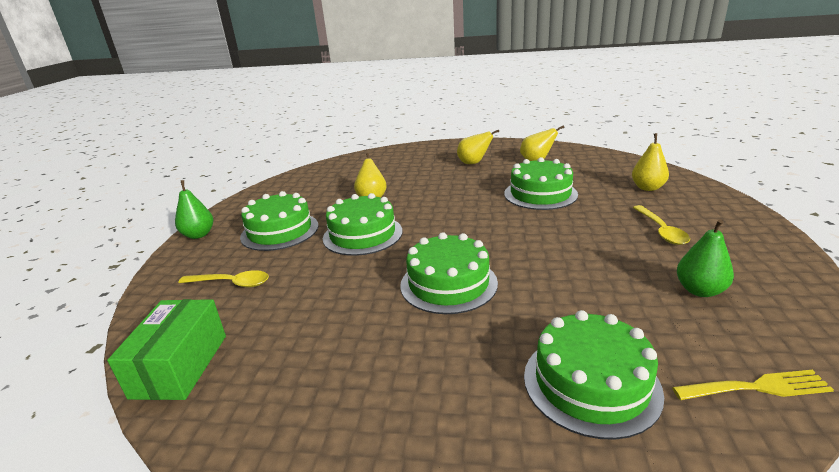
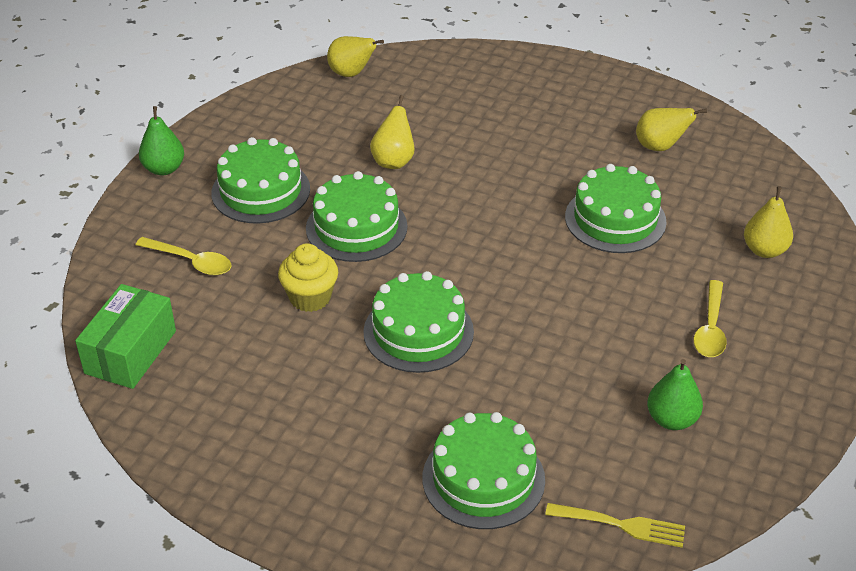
camera: 15 degrees right, 15 degrees up
yellow pear [457,130,499,164] -> yellow pear moved to [327,36,384,77]
none -> yellow cupcake [278,243,338,312]

